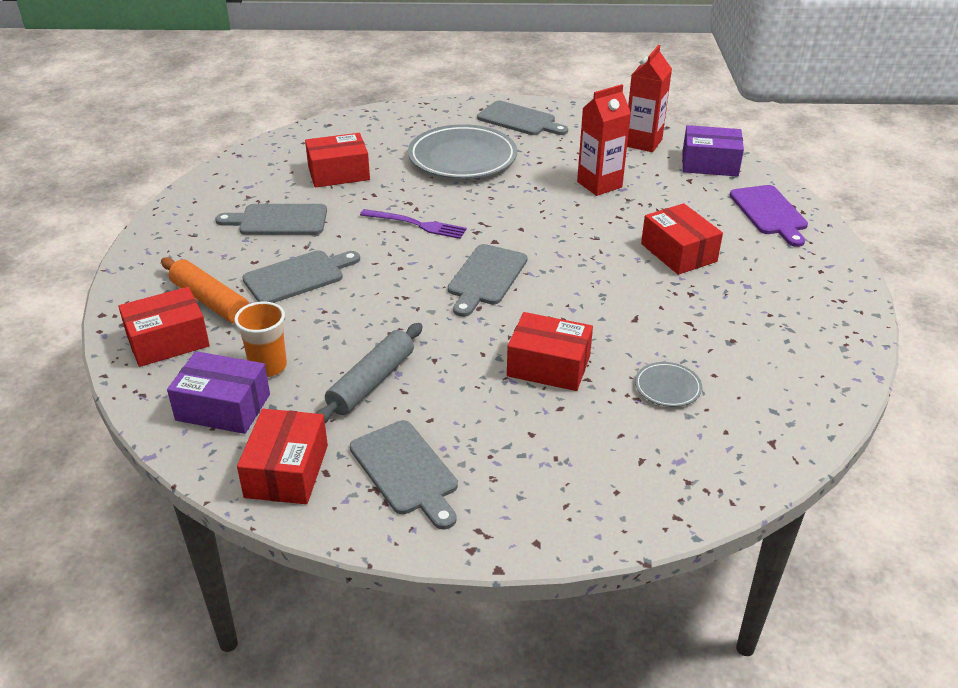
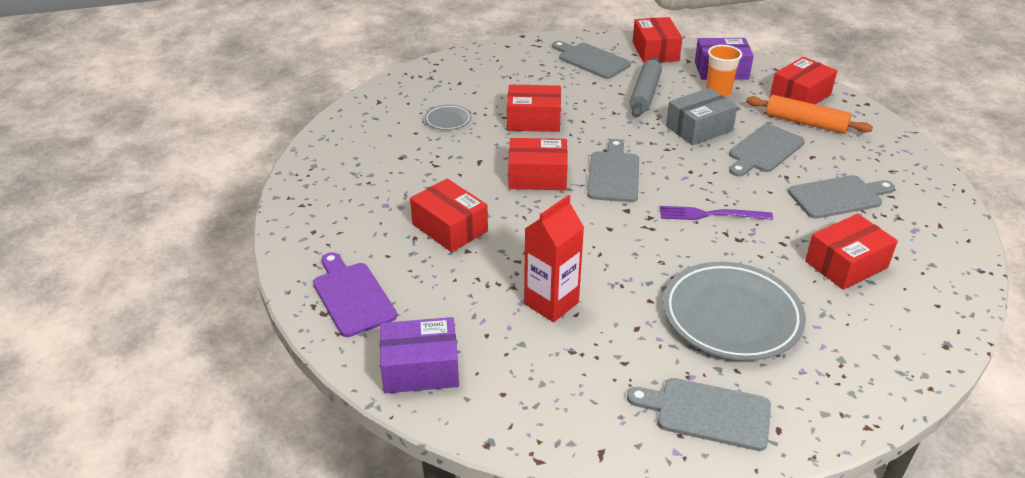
camera: 165 degrees right, 0 degrees up
red carton [627,45,672,152] -> none
none -> red box [508,138,568,190]
none -> grey box [666,88,738,145]

